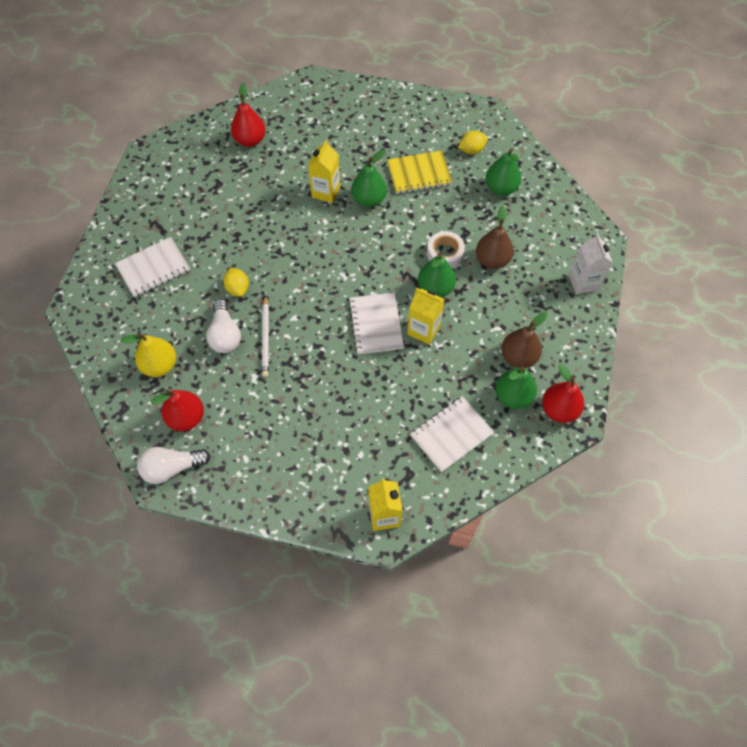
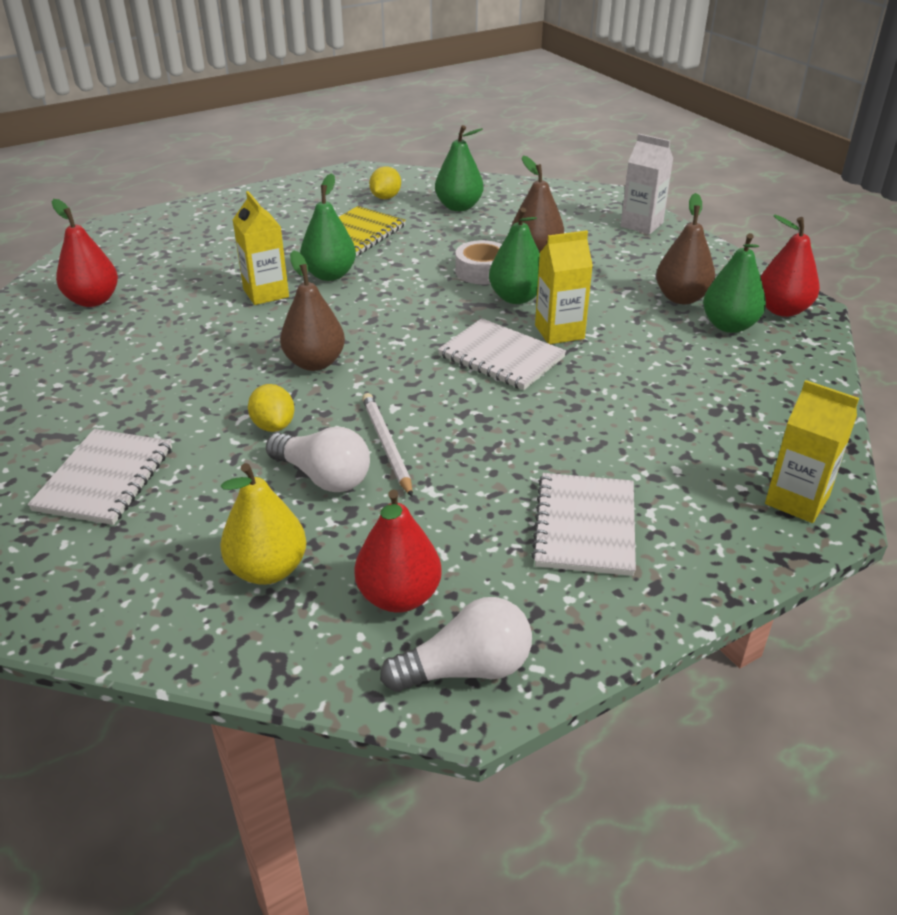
camera: 45 degrees left, 25 degrees down
white light bulb [137,447,211,484] -> white light bulb turned 135 degrees counterclockwise [380,597,532,692]
yellow lemon [223,268,249,297] -> yellow lemon turned 45 degrees clockwise [248,384,294,432]
white pencil [262,296,269,377] -> white pencil turned 150 degrees counterclockwise [362,393,413,497]
white notebook [410,396,494,472] -> white notebook moved to [531,473,636,576]
none -> brown pear [280,250,345,371]

